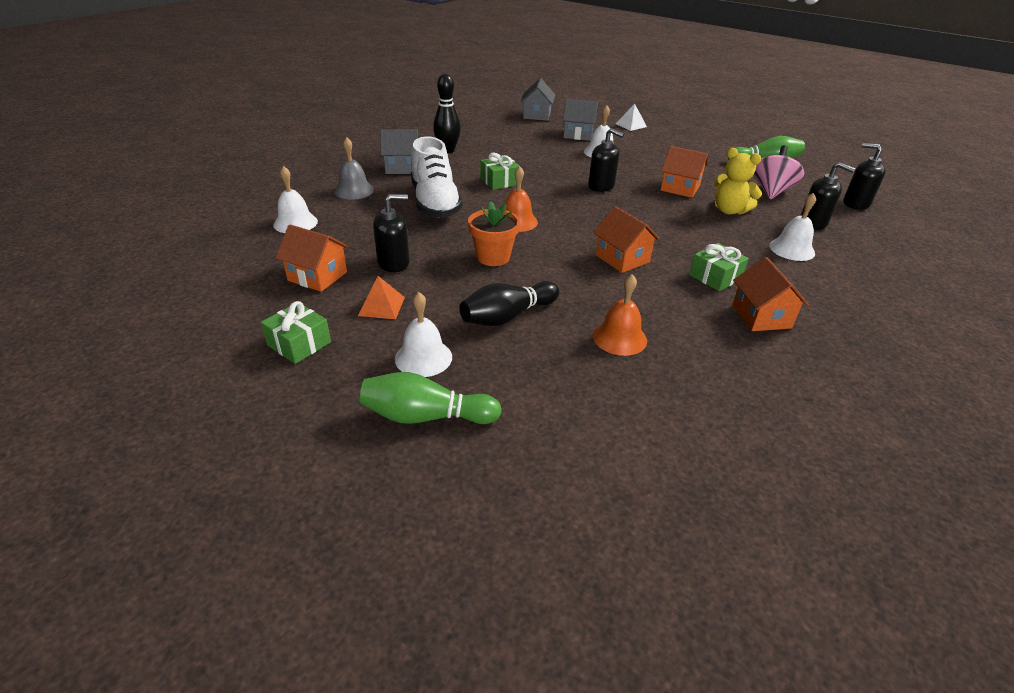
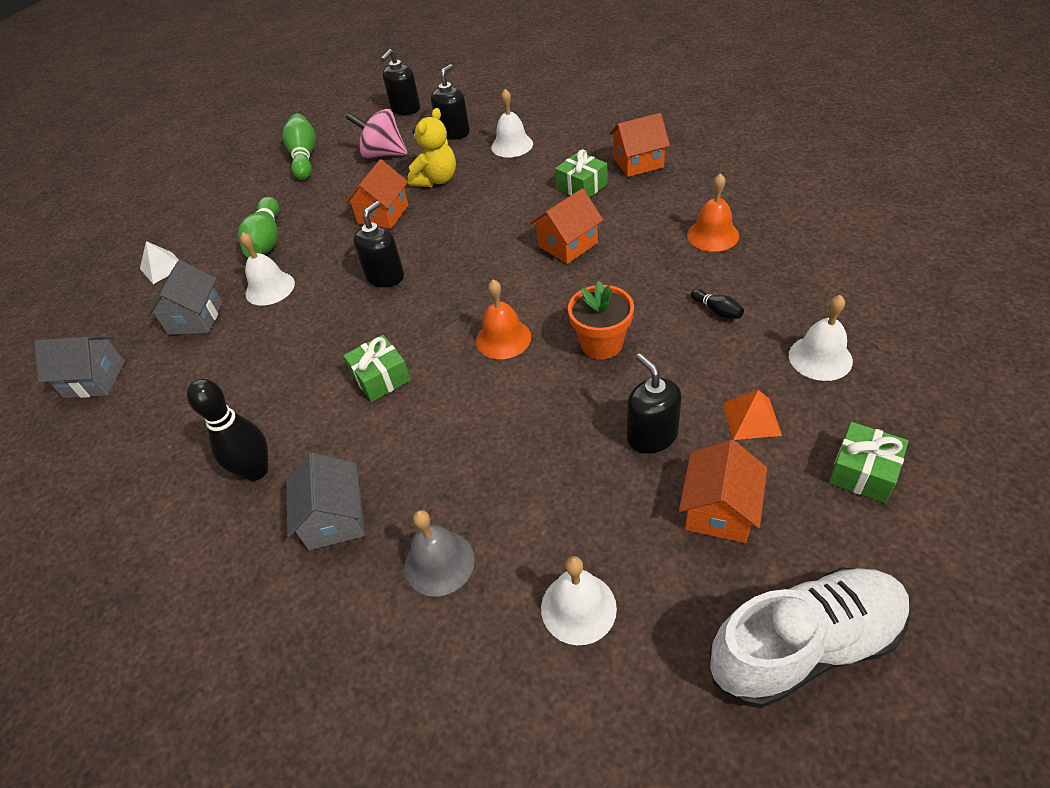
camera: 90 degrees left, 10 degrees up
green bowling pin [360,372,502,424] -> green bowling pin moved to [238,197,280,257]
white shoe [411,137,462,218] -> white shoe moved to [710,567,911,709]
black bowling pin [459,281,559,326] -> black bowling pin [691,289,744,319], size x0.49

